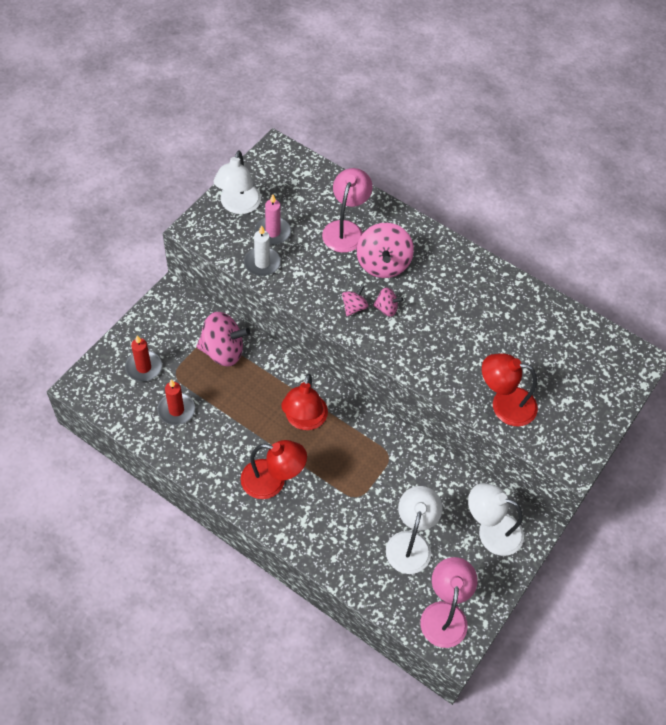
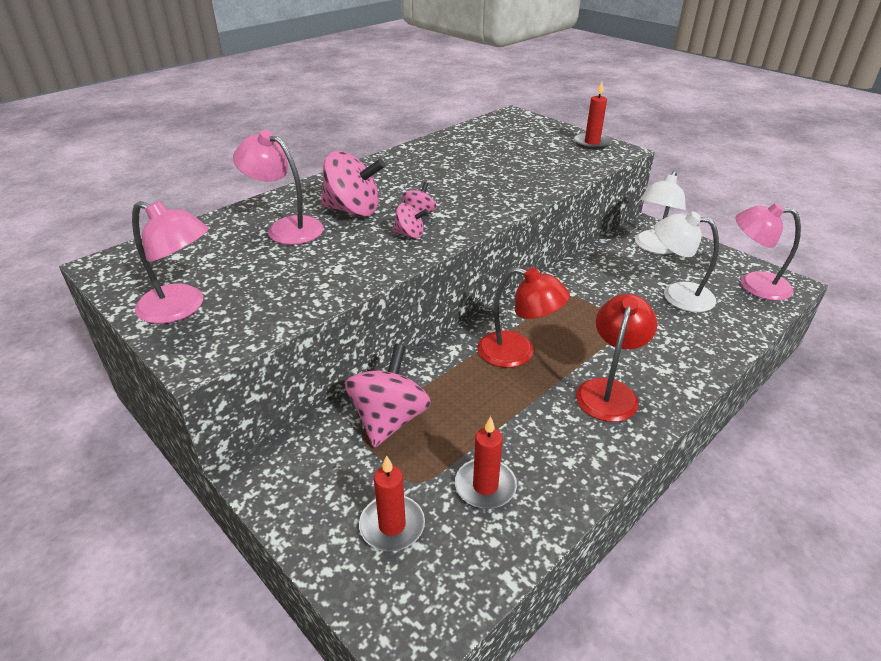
camera: 75 degrees left, 20 degrees down
white lamp [213,150,261,214] -> pink lamp [132,201,209,324]
white candle [244,225,281,276] -> none
pink candle [255,194,291,245] -> none
pink spinning top [342,284,368,316] -> pink spinning top turned 150 degrees clockwise [392,204,428,239]
red lamp [482,353,538,427] -> none
none -> red candle [574,81,612,150]

